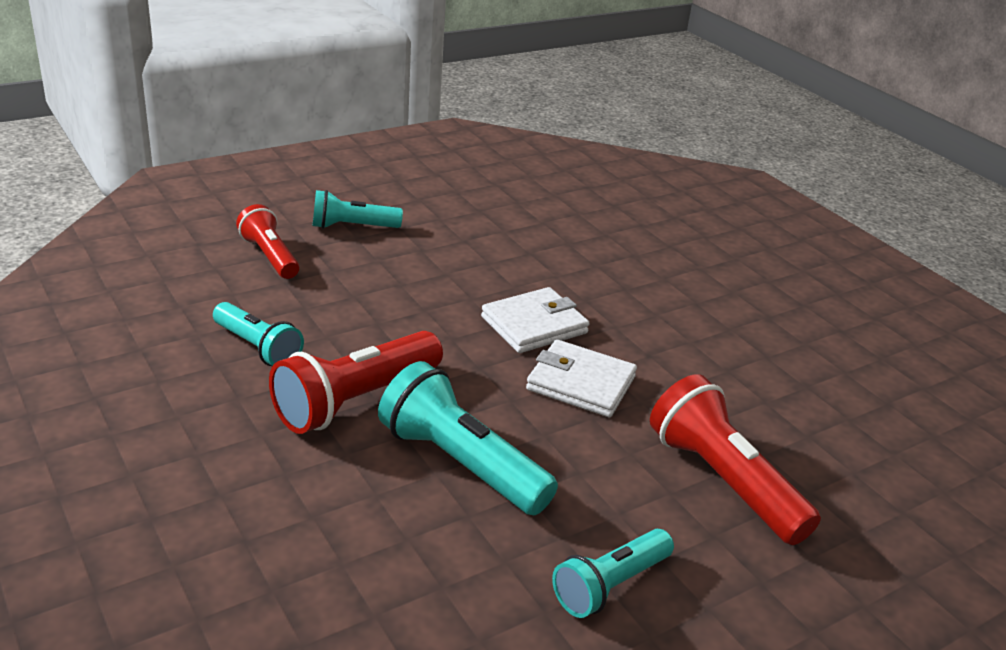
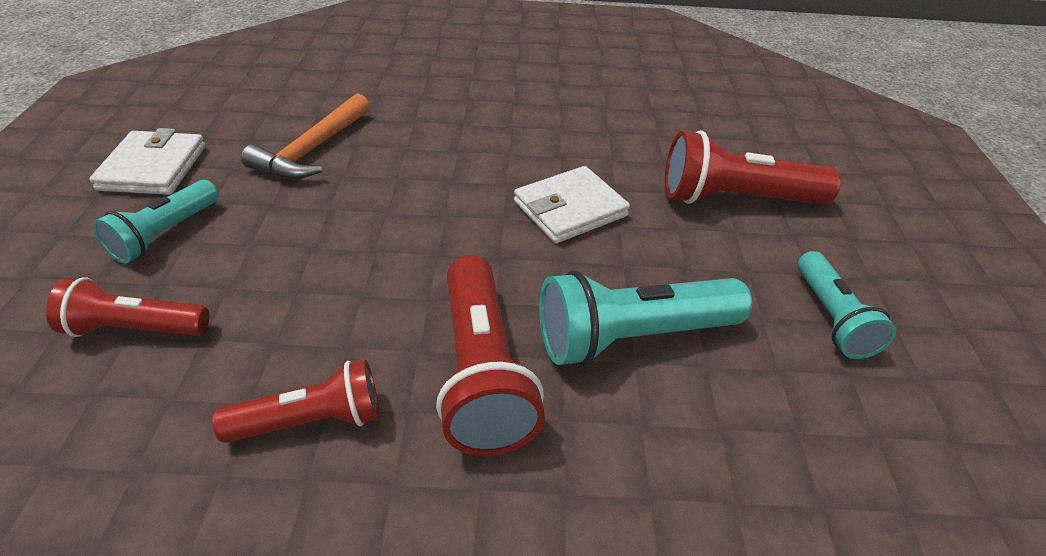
camera: 55 degrees left, 10 degrees up
turquoise flashlight [213,302,304,366] -> red flashlight [213,359,379,443]
white wallet [481,287,589,353] -> white wallet moved to [89,128,206,195]
none -> orange hammer [241,93,370,179]

